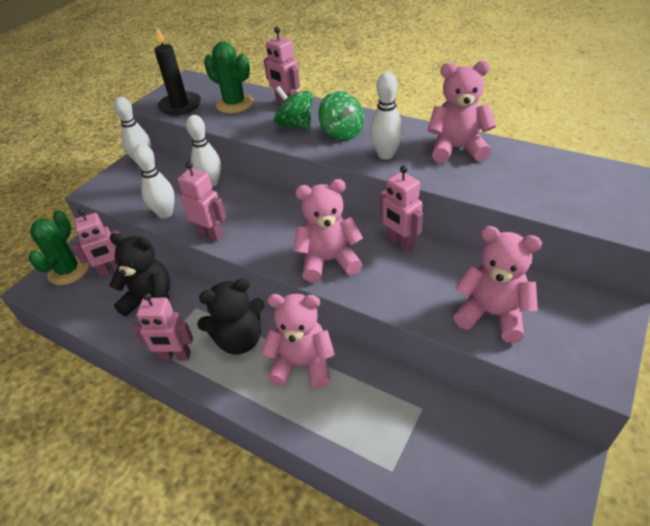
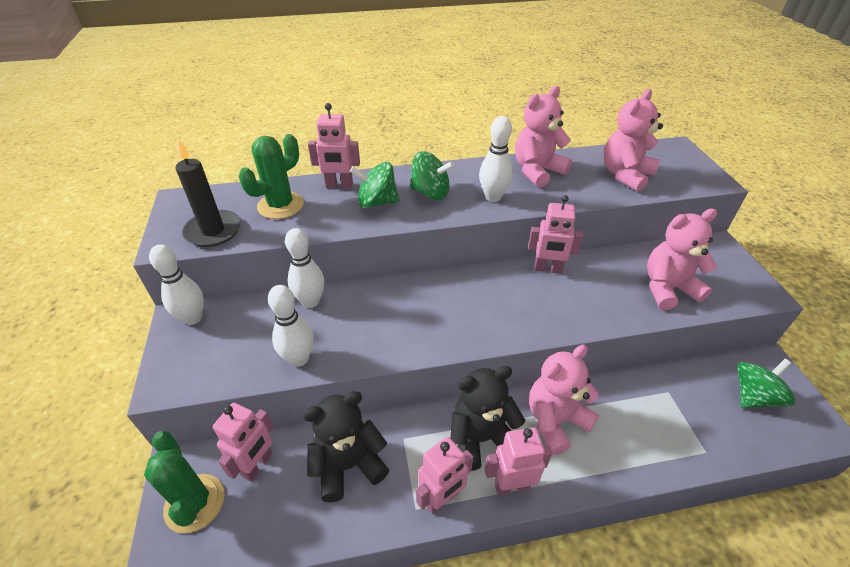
camera: 45 degrees left, 0 degrees up
pink robot [177,162,226,241] -> pink robot moved to [485,427,552,495]
black teddy bear [197,278,264,354] -> black teddy bear turned 135 degrees counterclockwise [450,366,525,471]
green cactus [204,42,253,113] -> green cactus turned 45 degrees counterclockwise [239,134,304,219]
pink teddy bear [293,179,363,282] -> pink teddy bear moved to [604,89,663,192]
none -> green spinning top [737,359,795,408]

